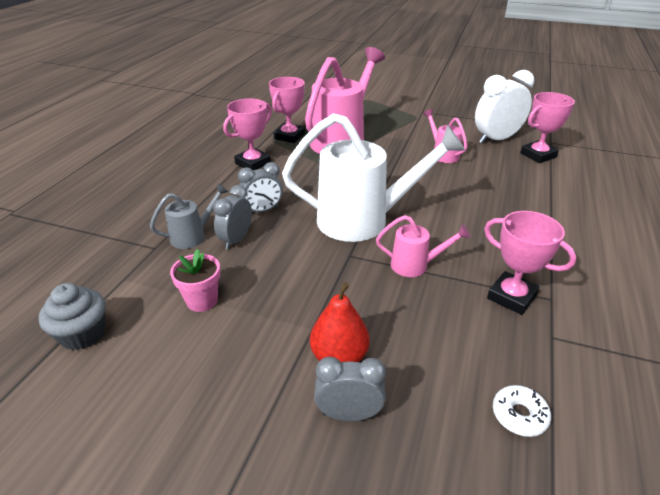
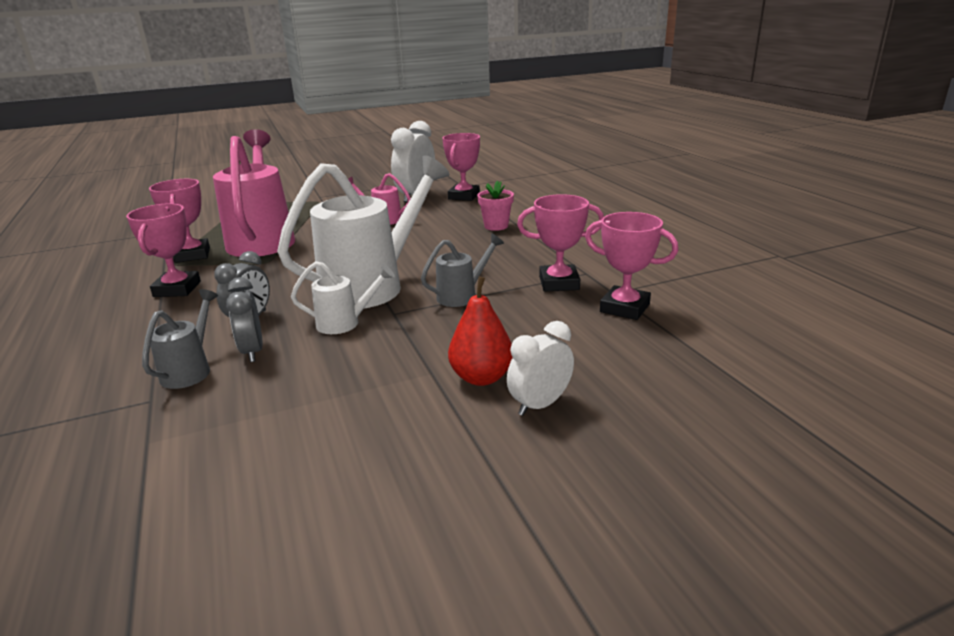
camera: 40 degrees left, 10 degrees down
grey cupcake [39,283,106,350] -> none
pink flower pot [170,249,220,312] -> pink flower pot moved to [477,180,514,231]
grey clock [314,357,386,421] -> white clock [507,321,574,416]
pink watering can [376,215,470,277] -> grey watering can [421,234,504,307]
white donut [493,385,551,437] -> none
none -> white watering can [291,261,395,334]
none -> pink trophy [585,212,678,320]

